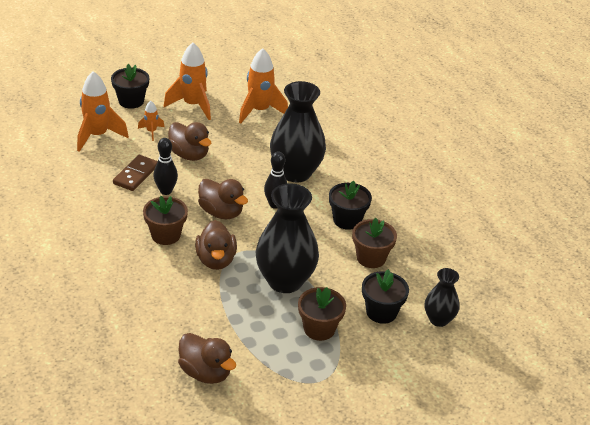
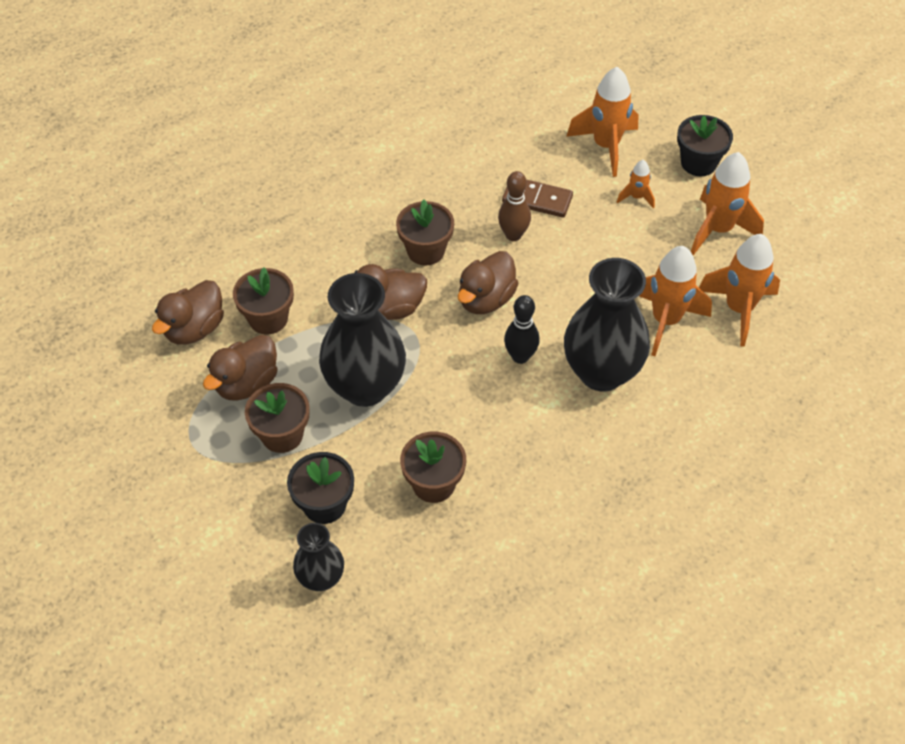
camera: 85 degrees right, 15 degrees up
black bowling pin [153,138,178,195] -> brown bowling pin [498,171,531,241]
brown duck [168,122,211,161] -> brown duck moved to [203,335,278,401]
black flower pot [329,181,372,230] -> none
none -> brown flower pot [233,267,294,335]
none -> orange rocket [639,246,712,356]

